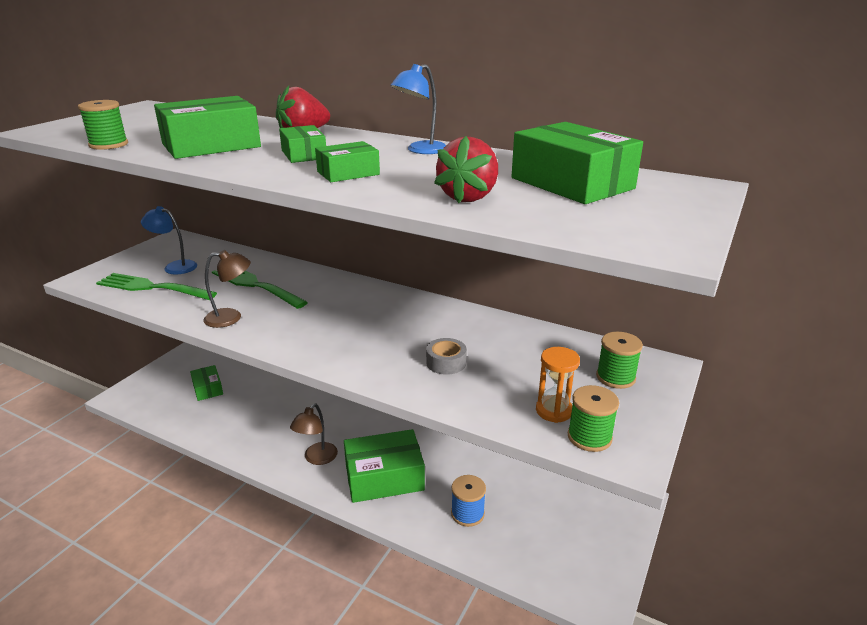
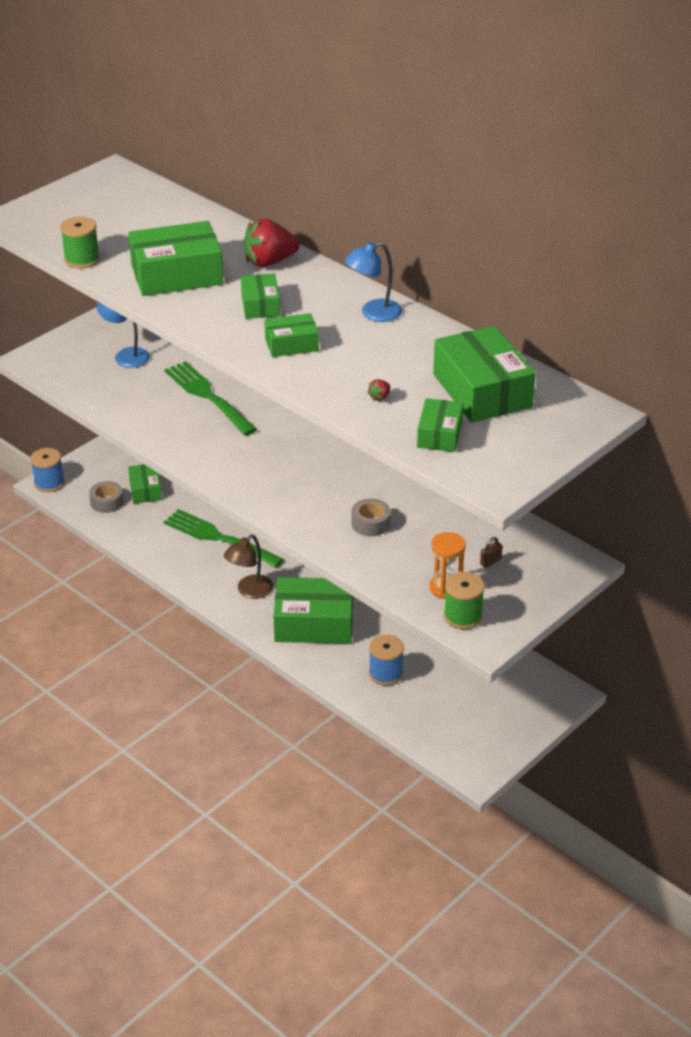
camera: 15 degrees right, 10 degrees up
green fork [96,273,217,300] -> green fork moved to [164,509,283,568]
brown lamp [203,250,251,328] -> none
red strawberry [434,136,498,203] -> red strawberry [367,379,390,401], size x0.41
green spool [596,332,643,389] -> none
none -> blue spool [30,448,65,492]
none -> grey tape [89,481,124,513]
none -> green box [417,398,463,452]
none -> brown padlock [480,537,503,568]

